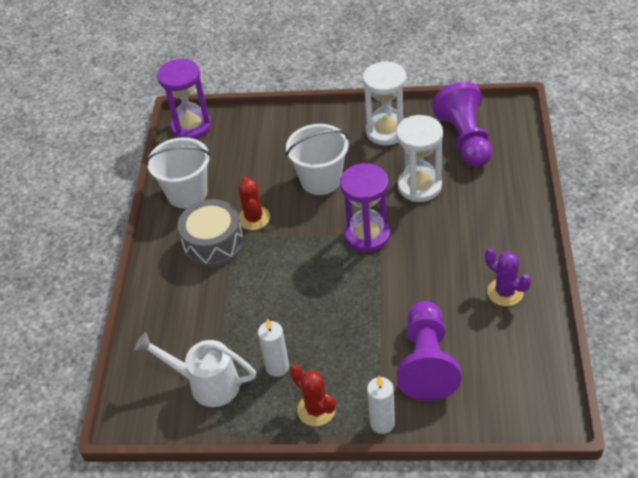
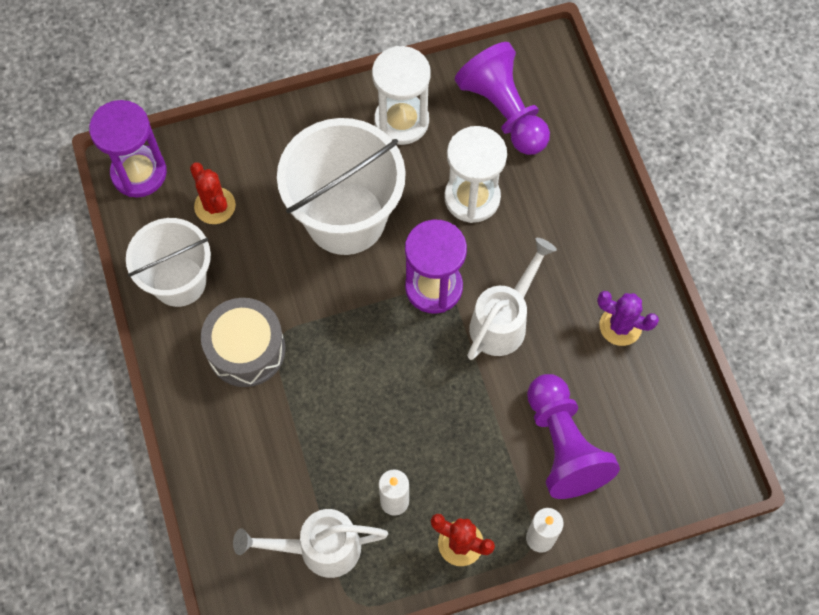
camera: 25 degrees left, 20 degrees up
red cactus [239,177,270,230] -> red cactus moved to [190,162,236,224]
white bucket [286,124,349,195] -> white bucket [277,118,406,255], size x1.51
none -> white watering can [467,238,557,360]

